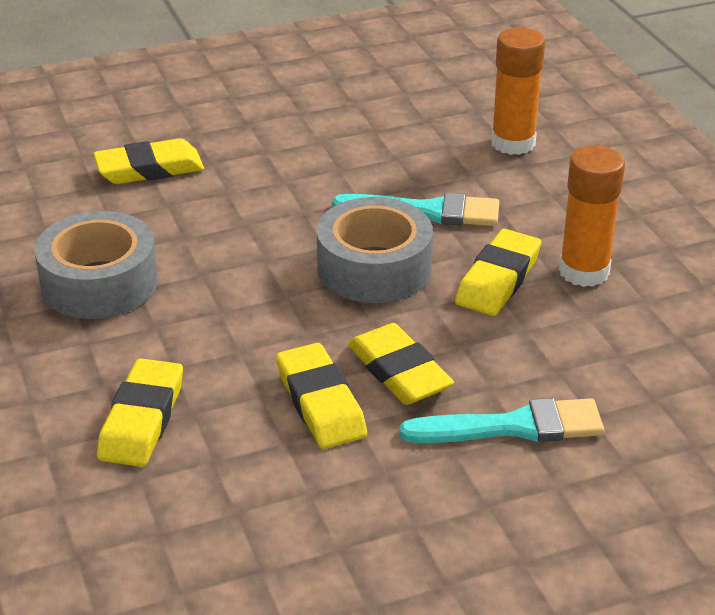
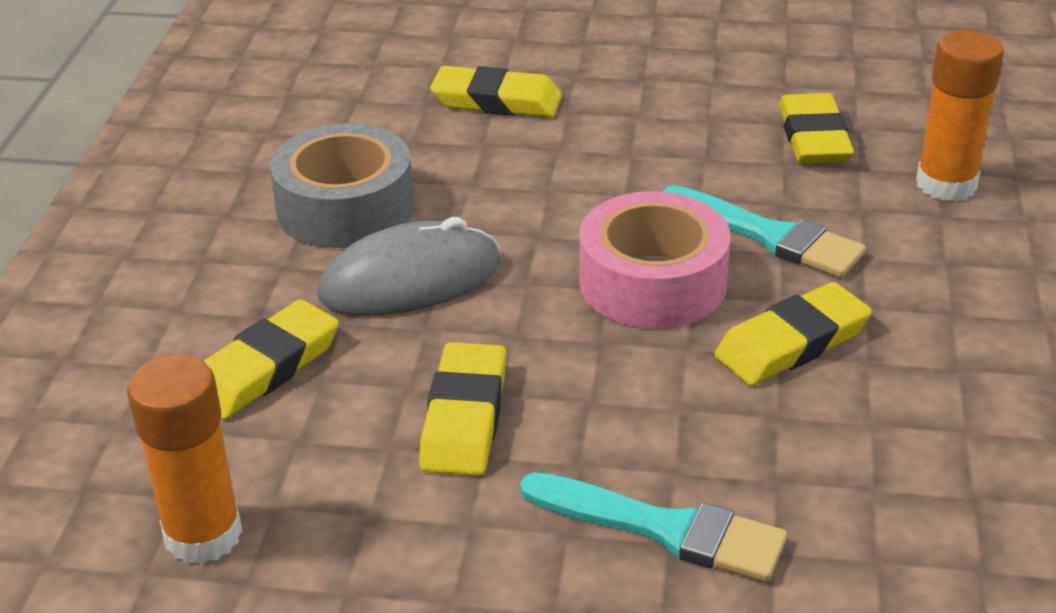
camera: 30 degrees right, 0 degrees up
grey tape [317,197,433,303] -> pink tape [579,191,730,329]
yellow eraser [348,323,454,405] -> yellow eraser moved to [779,93,854,164]
orange glue stick [559,145,625,287] -> orange glue stick moved to [127,354,243,564]
none -> grey mouse [318,217,501,316]

